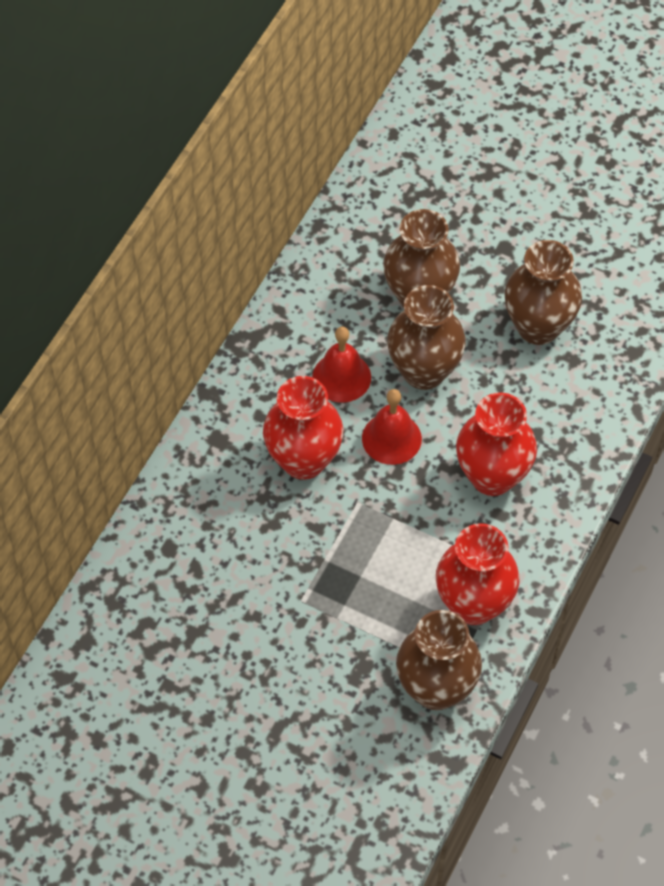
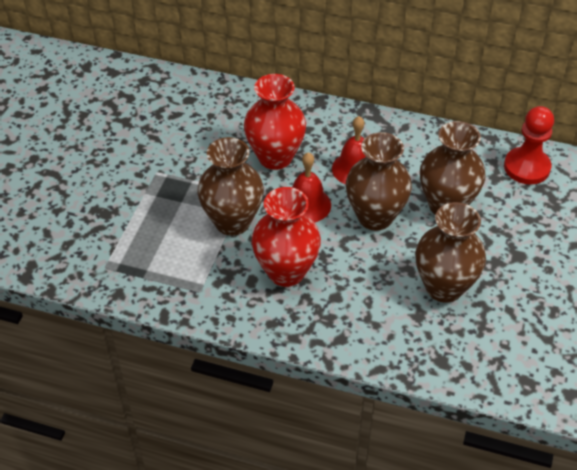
camera: 80 degrees right, 10 degrees down
brown vase [396,610,482,710] -> brown vase moved to [197,137,264,236]
red vase [436,523,520,625] -> none
none -> red pawn [504,106,554,184]

